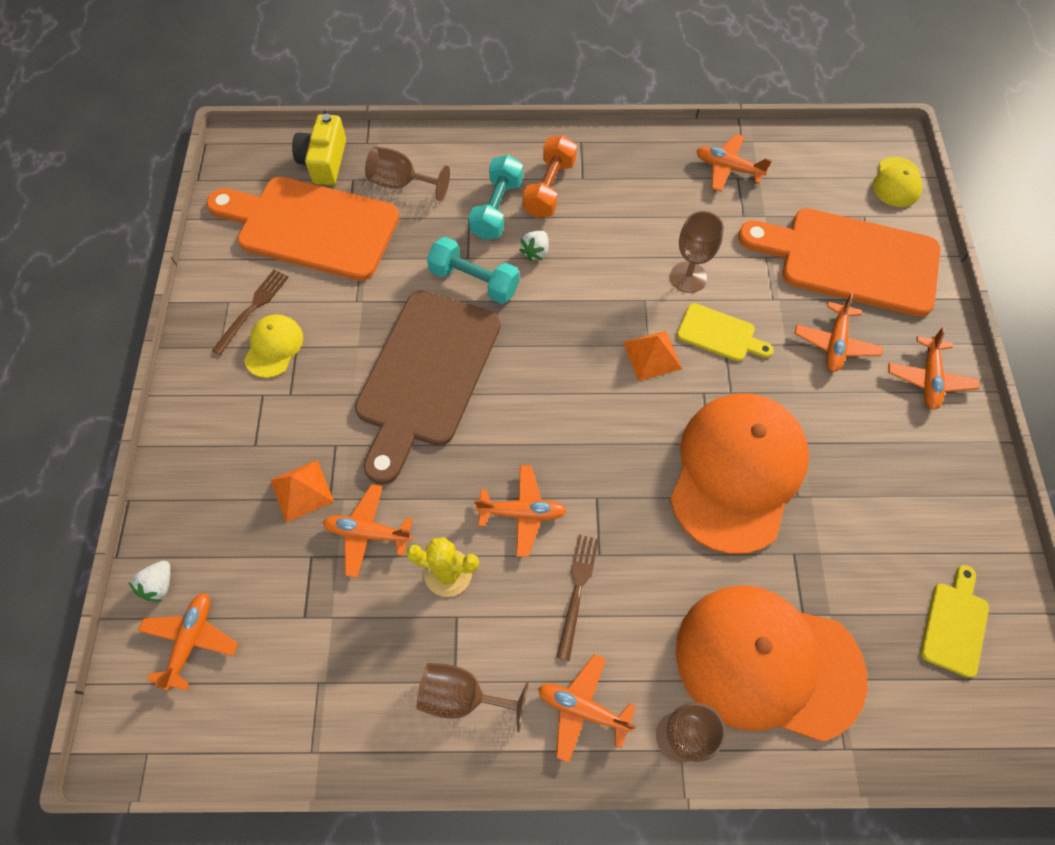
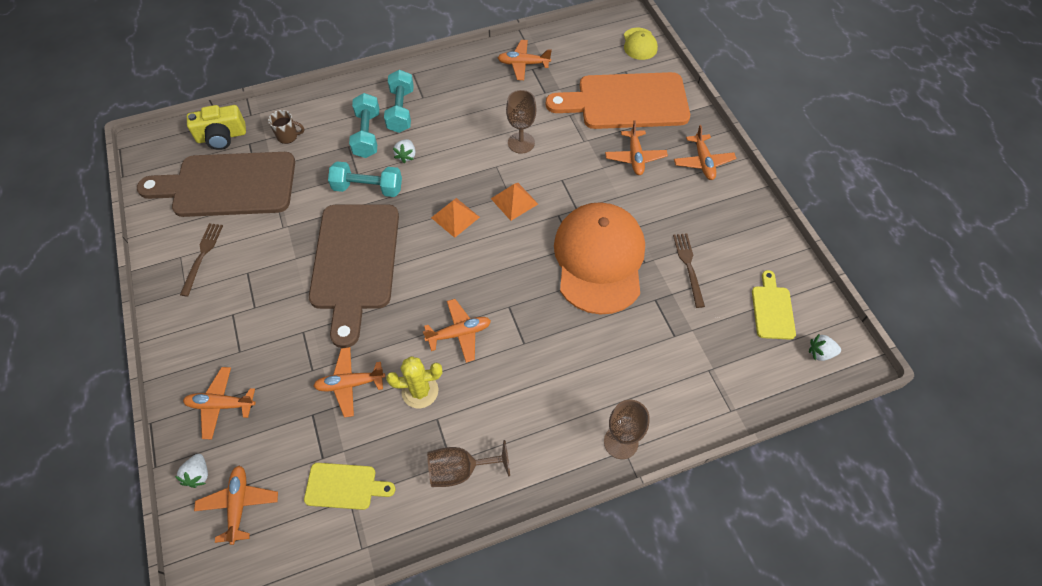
camera: 20 degrees left, 5 degrees down
orange cutting board [206,177,400,281] -> brown cutting board [137,152,295,217]
yellow cap [244,314,303,378] -> none
orange pyramid [270,460,334,523] -> orange pyramid moved to [431,198,480,238]
yellow camera [292,114,346,185] -> yellow camera turned 90 degrees counterclockwise [187,105,246,150]
brown goblet [365,146,450,201] -> brown mug [268,110,304,144]
orange dumbbell [523,135,577,218] -> turquoise dumbbell [384,69,414,133]
orange plane [538,654,636,763] -> orange plane moved to [183,367,255,439]
brown fork [556,535,599,661] -> brown fork moved to [673,233,705,308]
orange cap [676,585,868,742] -> none
yellow cutting board [677,303,774,361] -> yellow cutting board moved to [304,463,395,510]
none -> white strawberry [809,334,841,361]

